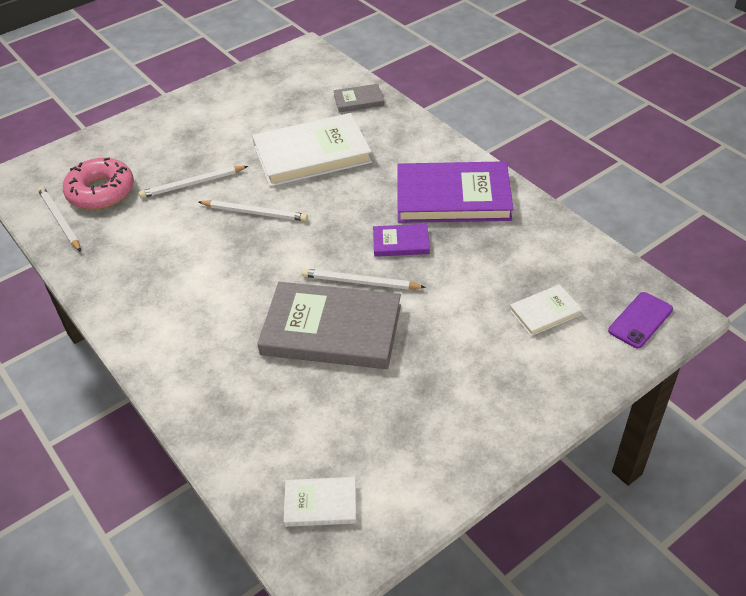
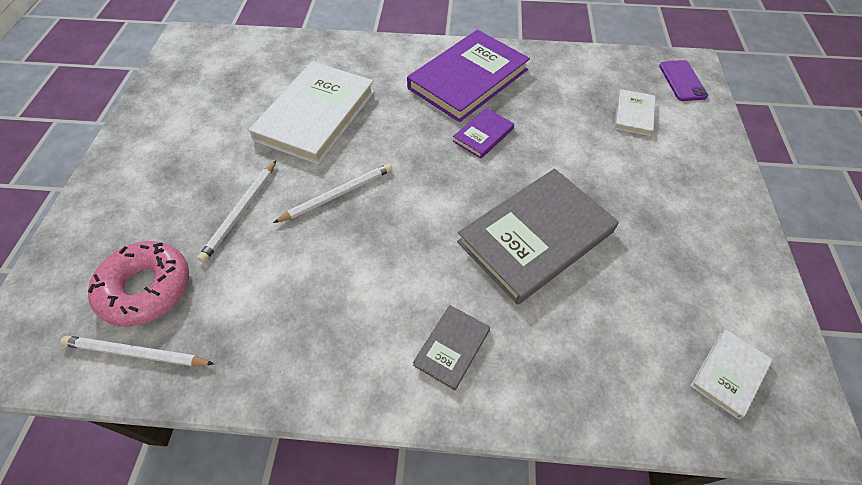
camera: 50 degrees left, 10 degrees up
white pencil [302,269,426,290] -> none
grey book [333,84,384,113] -> grey book moved to [413,305,490,390]

